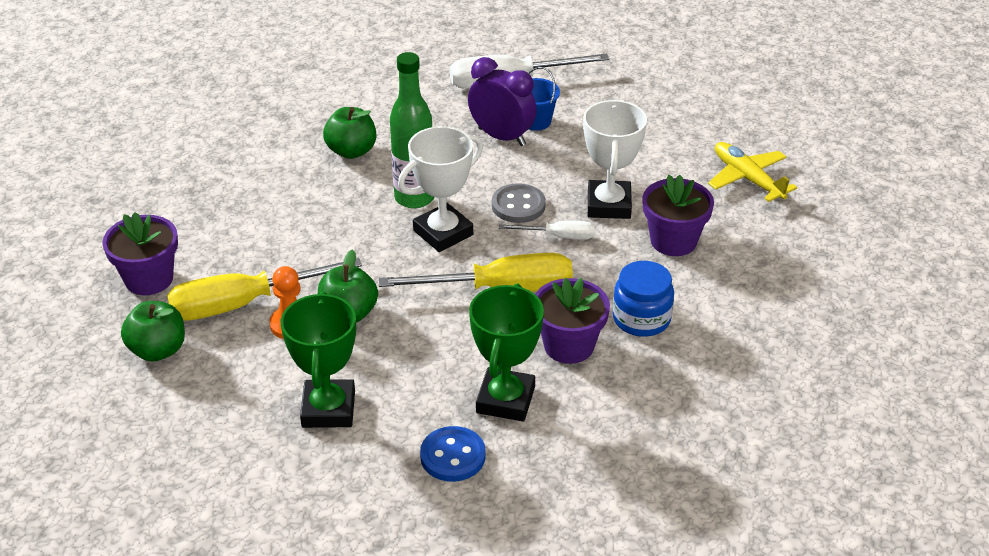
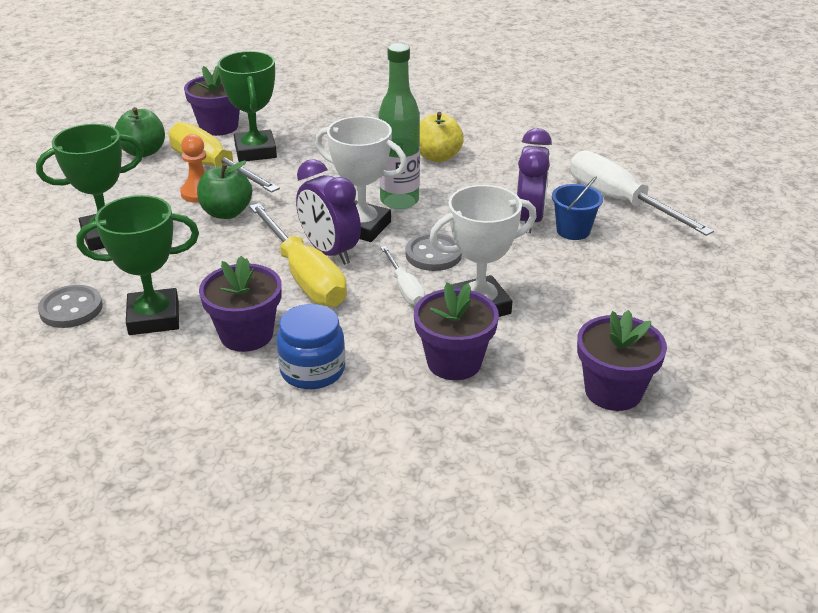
camera: 65 degrees right, 5 degrees down
green apple [323,107,376,159] -> yellow apple [420,112,464,162]
blue button [420,426,486,482] -> grey button [38,285,103,328]
yellow plane [708,142,797,202] -> purple flower pot [577,310,667,411]
none -> green trophy [218,51,277,162]
none -> purple clock [296,159,361,265]

